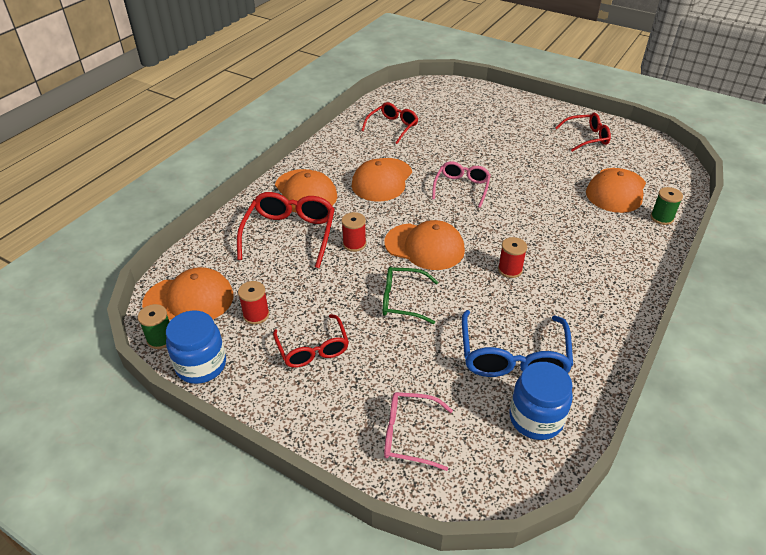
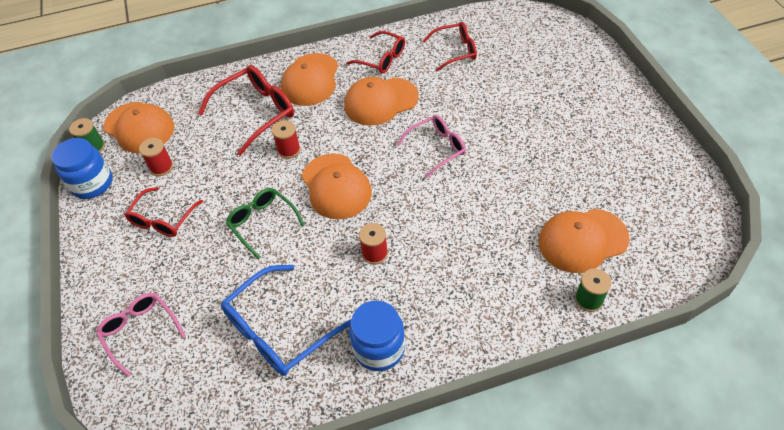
camera: 45 degrees right, 10 degrees up
blue jar [509,362,573,440] -> blue jar moved to [349,301,405,371]
red glasses [555,113,611,152] -> red glasses moved to [346,31,405,73]

